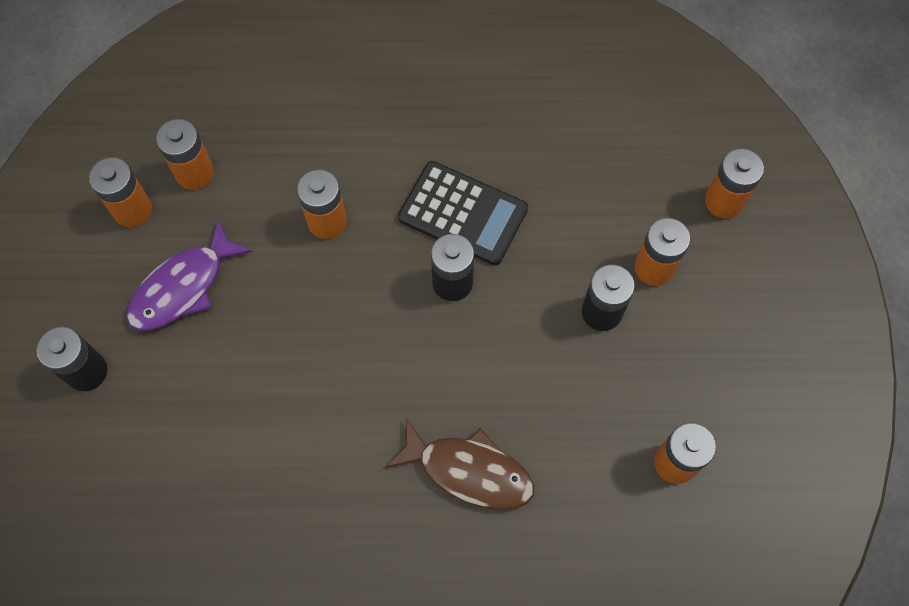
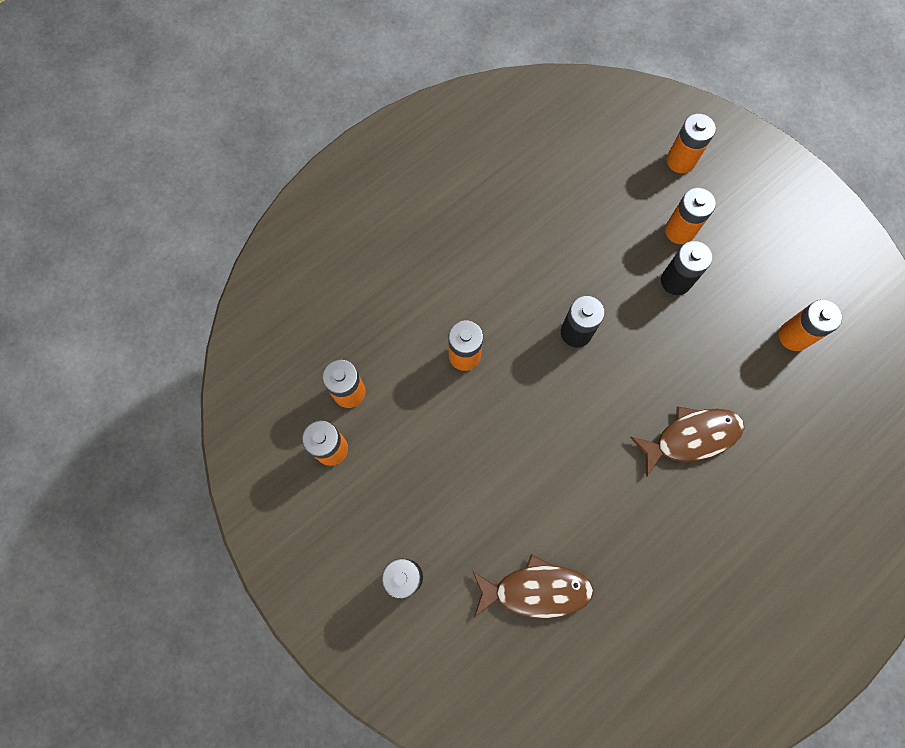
camera: 40 degrees left, 5 degrees up
purple fish [126,219,253,331] -> none
black calculator [398,161,528,265] -> none
none -> brown fish [473,554,594,619]

